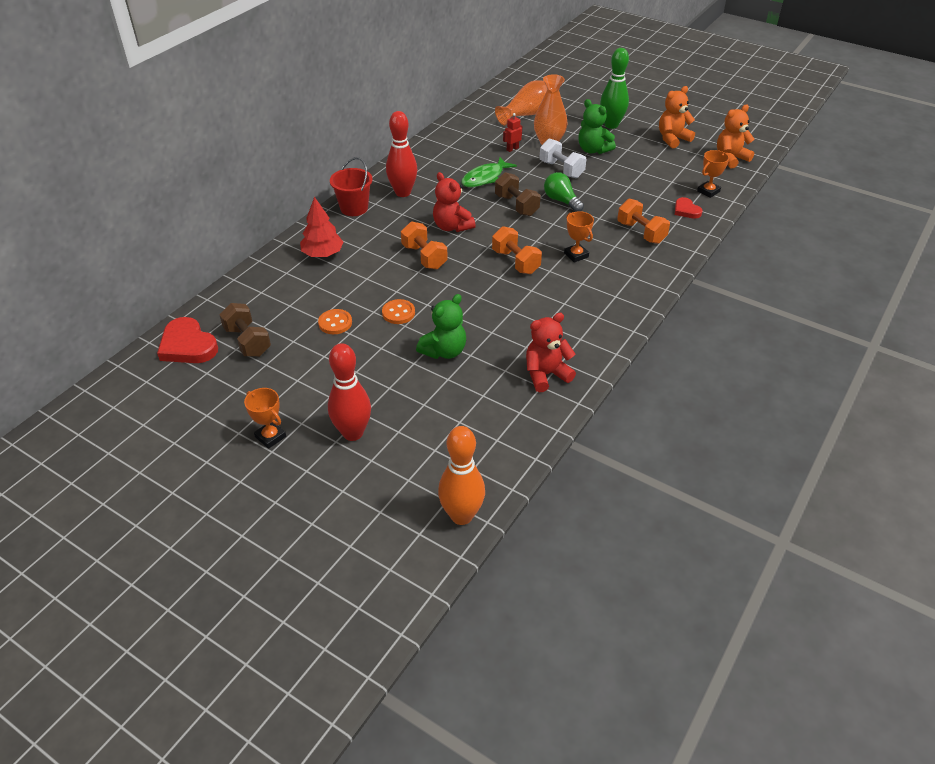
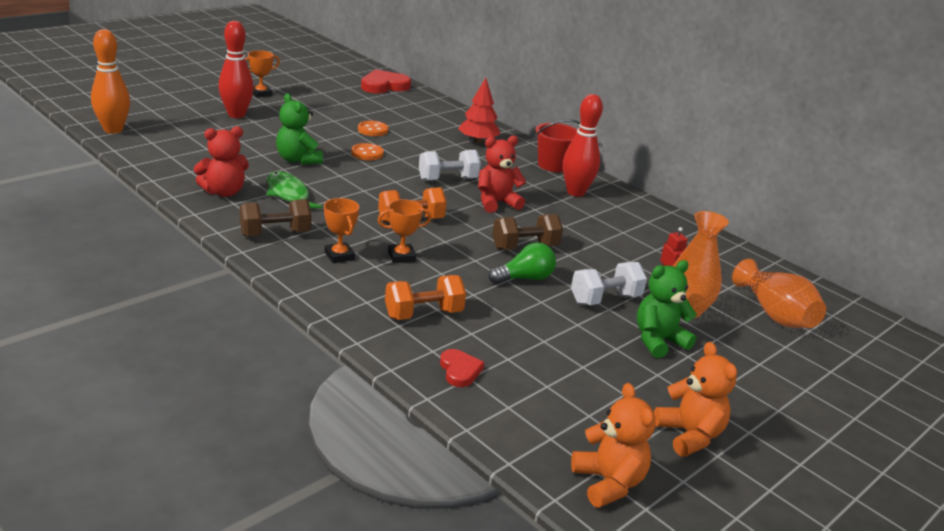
camera: 100 degrees right, 15 degrees down
brown dumbbell [219,303,271,357] -> brown dumbbell moved to [240,199,312,237]
orange dumbbell [401,221,448,269] -> white dumbbell [419,150,481,181]
green fish [461,157,517,187] -> green fish moved to [266,171,322,208]
red teddy bear [526,313,576,392] -> red teddy bear turned 75 degrees clockwise [194,126,249,197]
green bowling pin [600,48,629,129] -> none
red heart [675,197,702,219] -> red heart turned 90 degrees clockwise [440,349,485,387]
orange trophy [697,150,729,198] -> orange trophy moved to [324,198,359,263]

